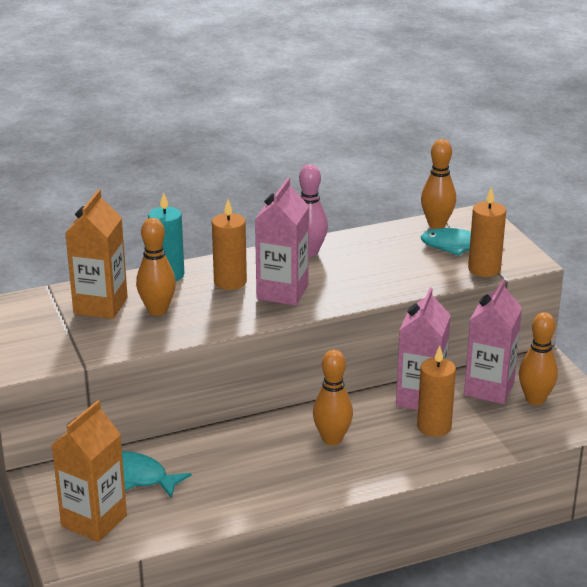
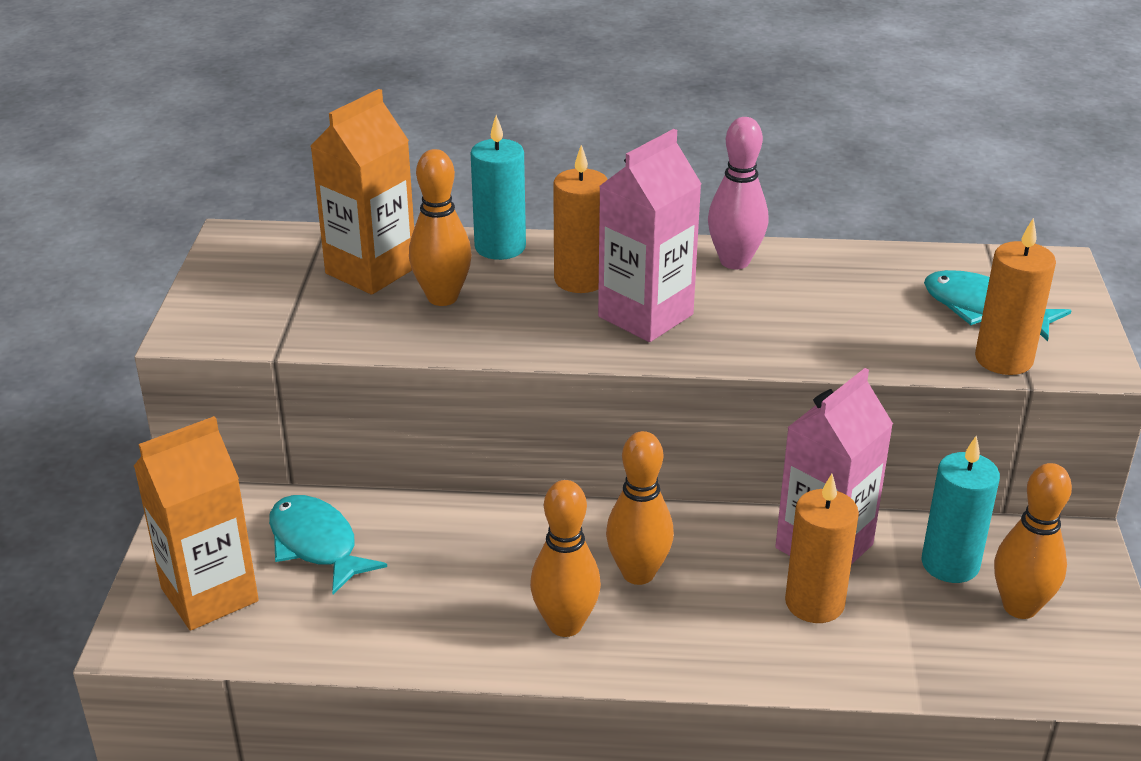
camera: 25 degrees right, 5 degrees up
orange bowling pin [421,139,456,229] -> orange bowling pin moved to [530,480,601,637]
pink carton [464,279,522,404] -> turquoise candle [921,436,1000,583]

